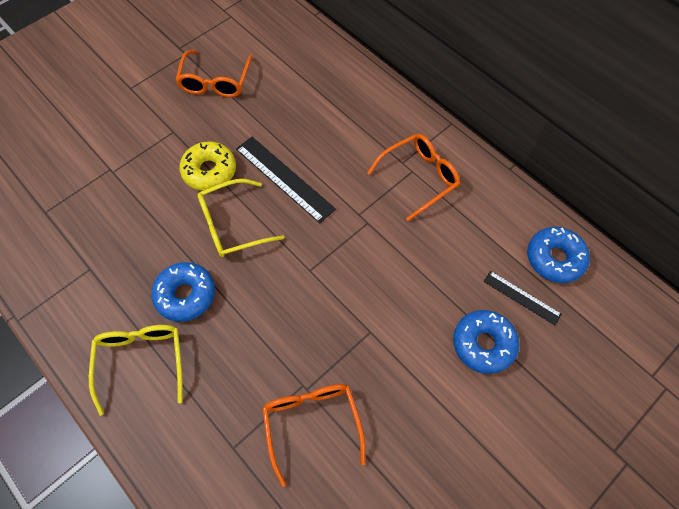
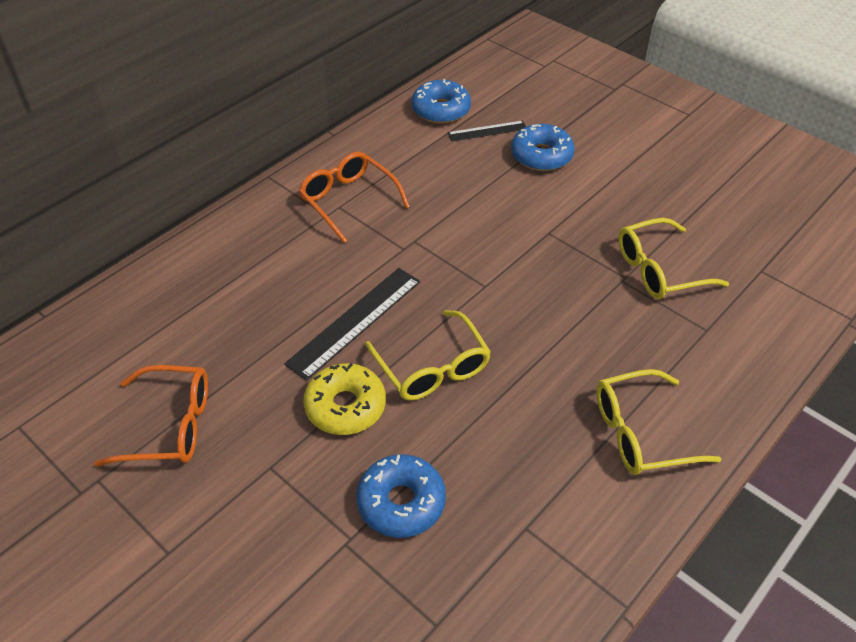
camera: 95 degrees left, 15 degrees down
blue donut [151,262,215,322] -> blue donut moved to [356,454,446,538]
orange glasses [262,384,366,487] -> yellow glasses [618,218,729,299]
black ruler [484,271,562,325] -> black ruler turned 45 degrees clockwise [448,121,526,142]

